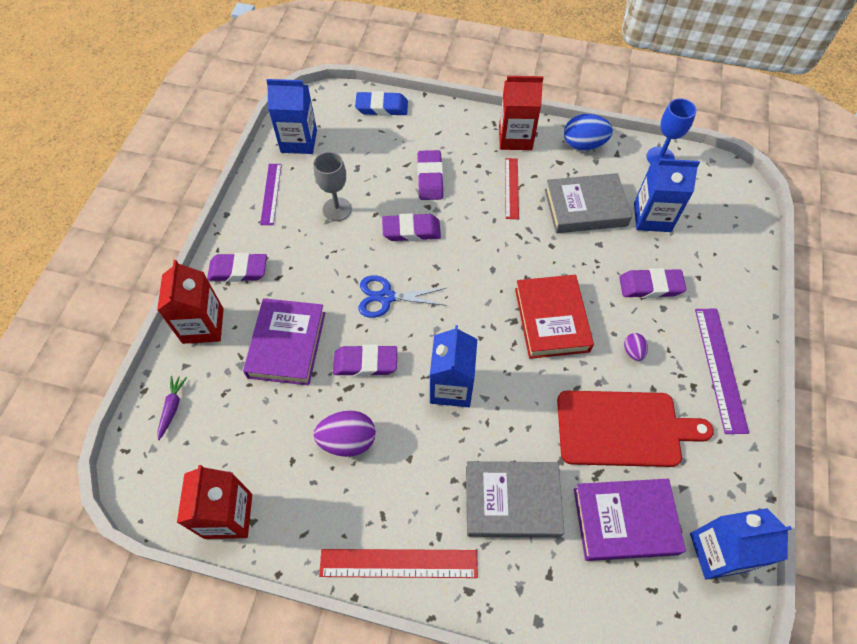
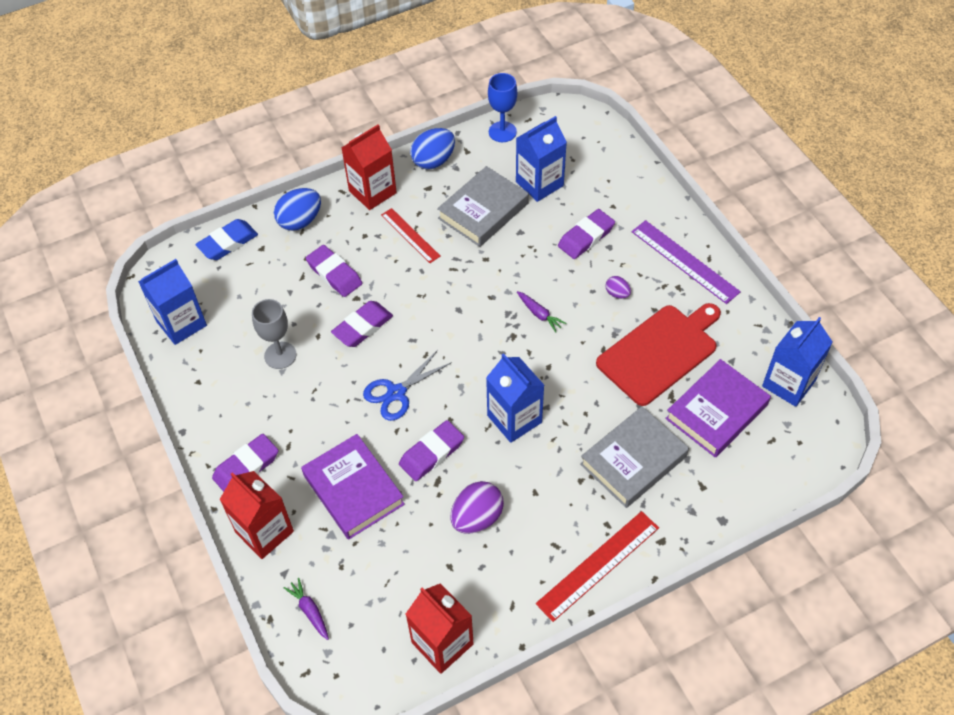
camera: 40 degrees left, 5 degrees down
purple ruler [260,164,282,225] -> none
red book [515,275,594,359] -> purple carrot [517,291,566,333]
none -> blue egg [274,188,321,231]

